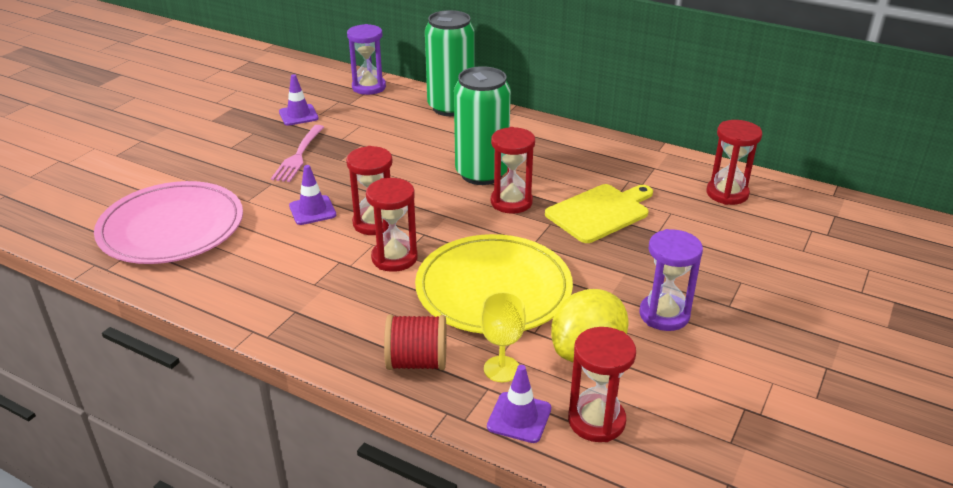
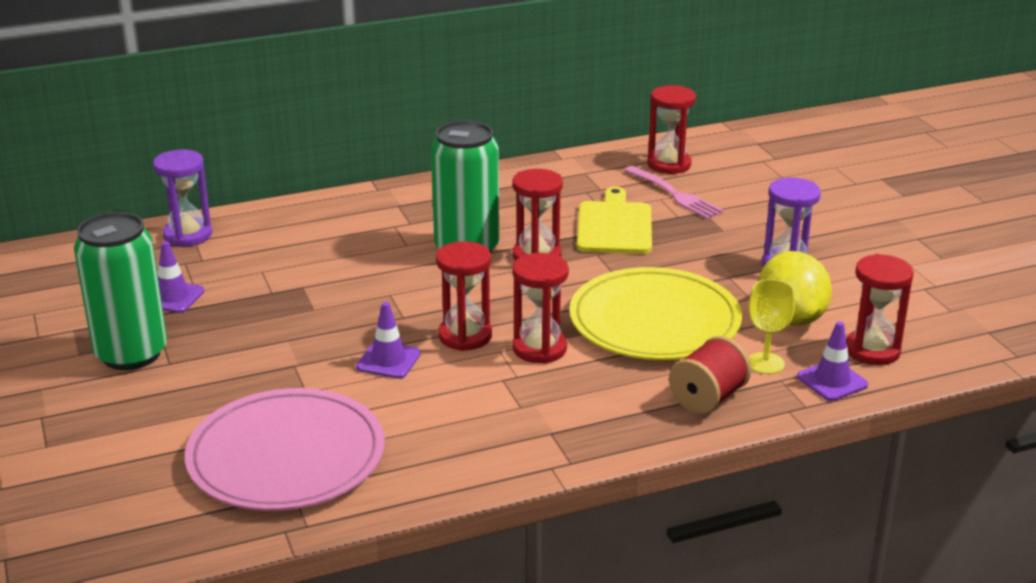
camera: 50 degrees left, 5 degrees down
pink fork [271,125,324,182] -> pink fork moved to [624,166,724,219]
green can [425,10,475,116] -> green can moved to [74,212,167,370]

